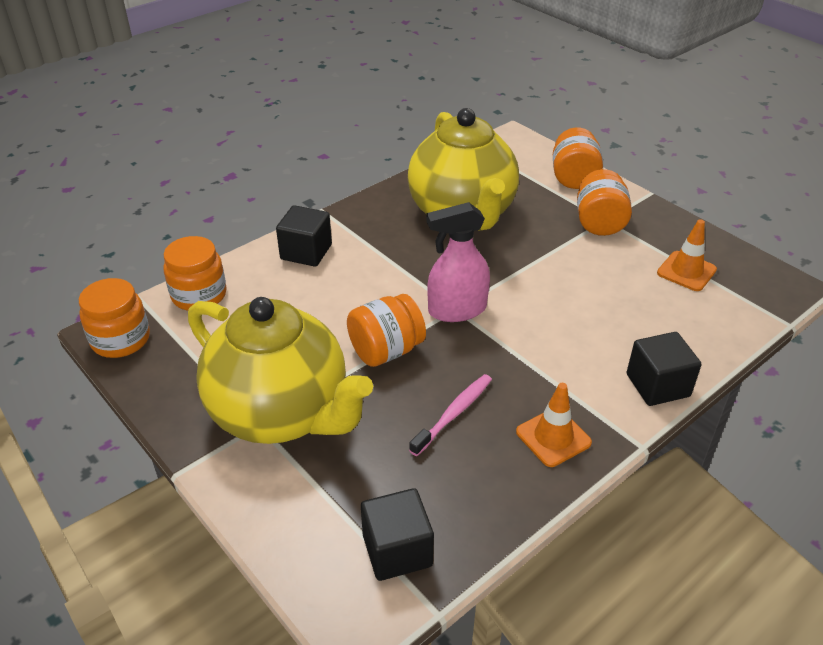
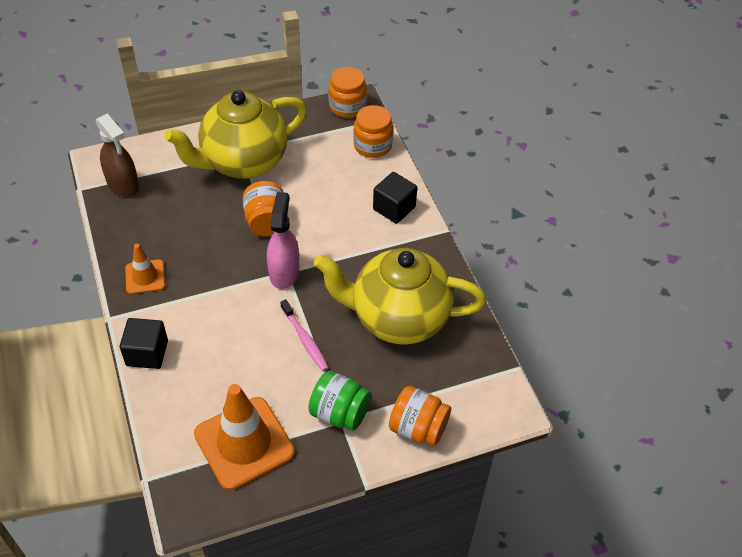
camera: 110 degrees right, 10 degrees up
black cube [361,488,434,581] -> brown spray bottle [96,114,139,197]
pink toothbrush [409,374,492,456] -> pink toothbrush moved to [280,299,329,371]
orange jar [577,169,632,236] -> green jar [308,371,371,431]
orange traffic cone [657,219,717,291] -> orange traffic cone [194,384,295,490], size x1.86

